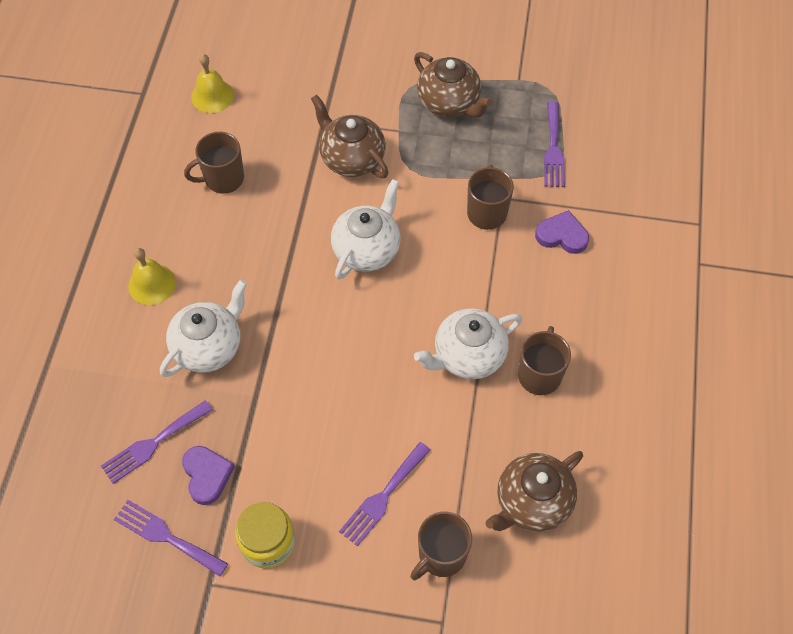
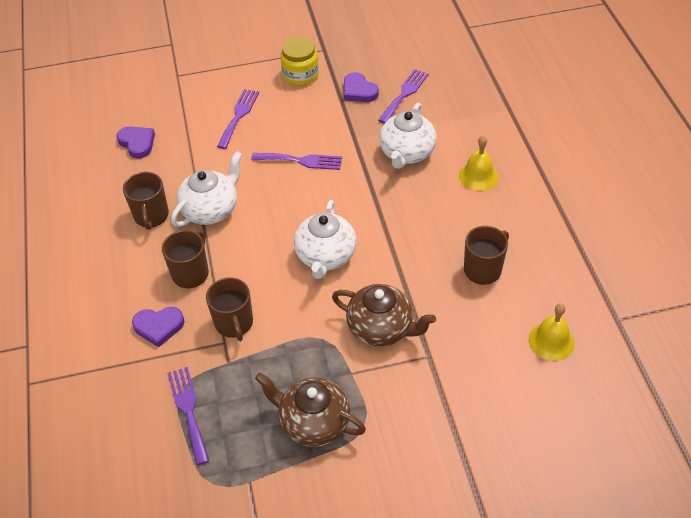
camera: 160 degrees right, 10 degrees down
purple fork [114,500,228,577] -> purple fork moved to [251,153,342,170]
brown mug [410,512,472,580] -> brown mug moved to [162,230,209,288]
brown teapot [485,451,583,532] -> purple heart [117,126,155,159]

